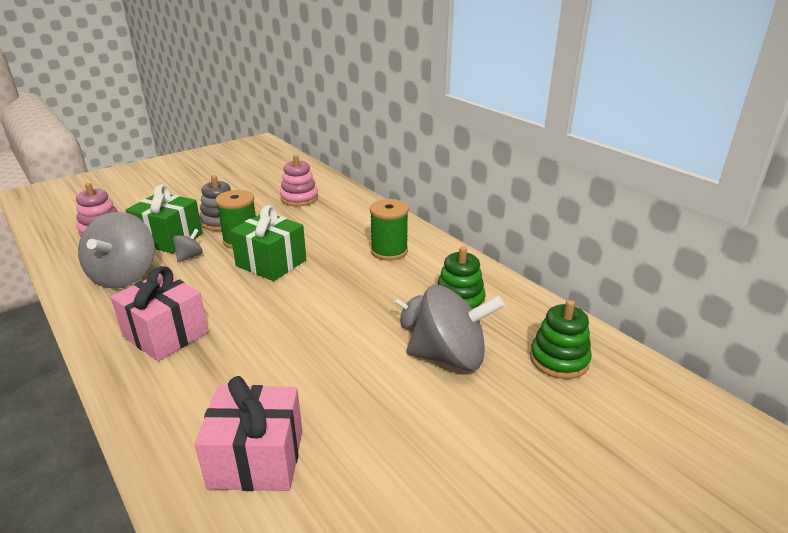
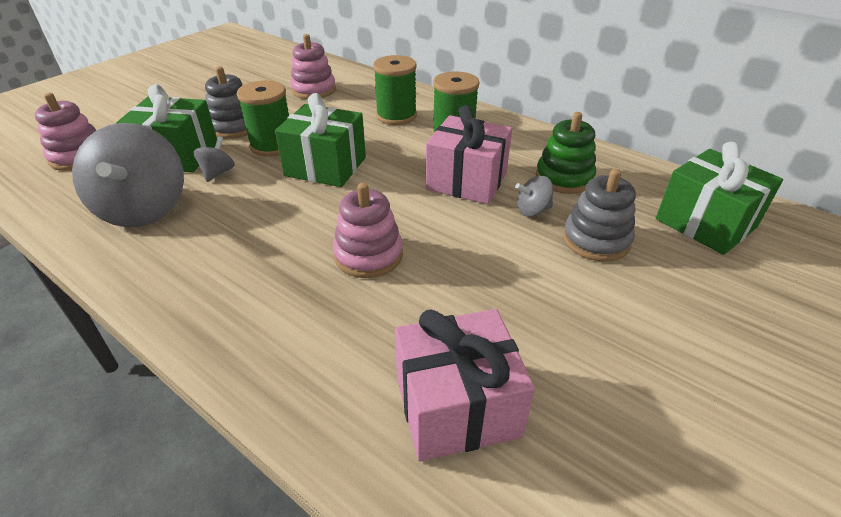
camera: 15 degrees left, 10 degrees up
pink gift [111,266,208,361] -> pink gift moved to [426,105,512,204]
grey spinning top [406,285,505,371] -> grey stacking toy [563,169,636,262]
green stacking toy [530,300,592,379] -> green gift [656,142,783,255]
none -> pink stacking toy [333,183,403,278]
none -> green spool [373,55,417,125]

